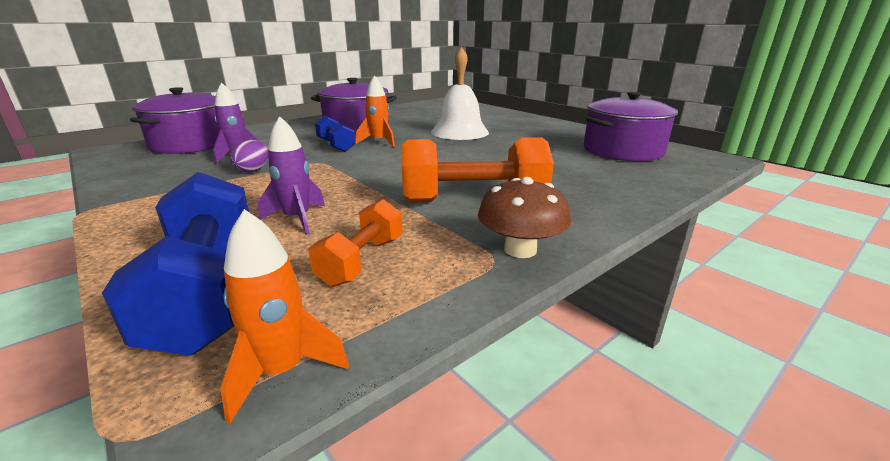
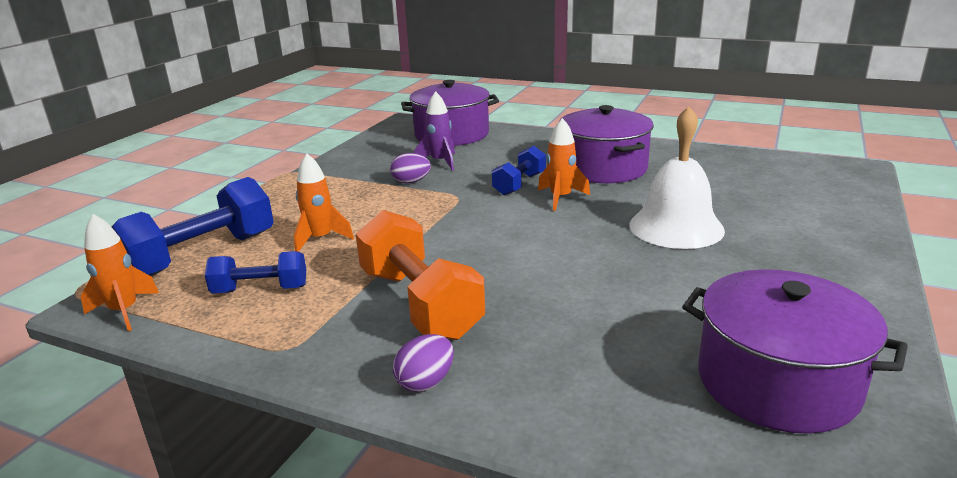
camera: 65 degrees right, 0 degrees up
purple rocket [258,116,325,235] -> orange rocket [294,154,354,252]
orange dumbbell [309,199,403,287] -> blue dumbbell [205,251,306,294]
brown mushroom [478,177,571,258] -> none
none -> purple egg [393,334,454,392]

